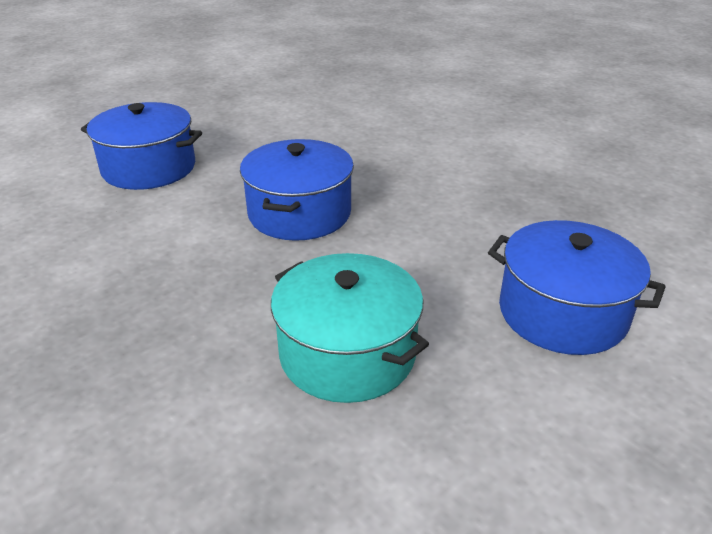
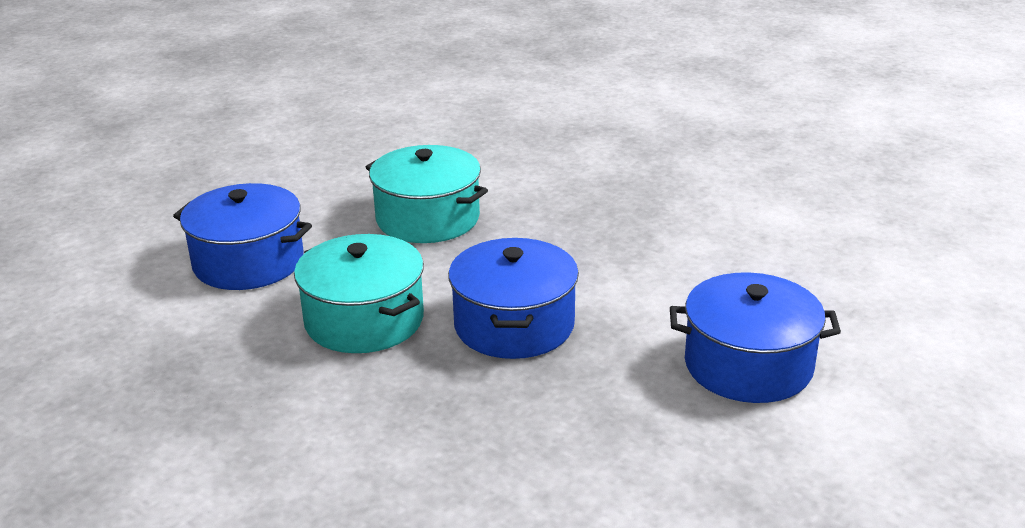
camera: 170 degrees right, 5 degrees down
none -> turquoise pot [294,234,424,353]

